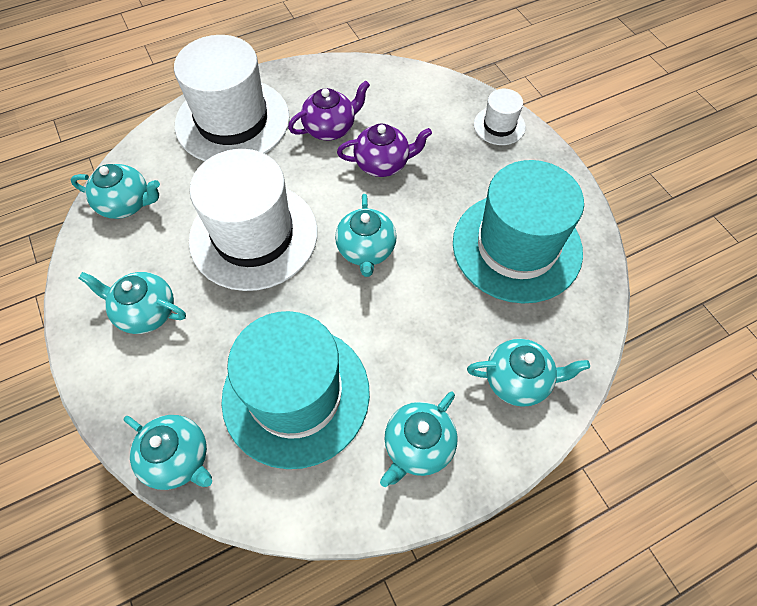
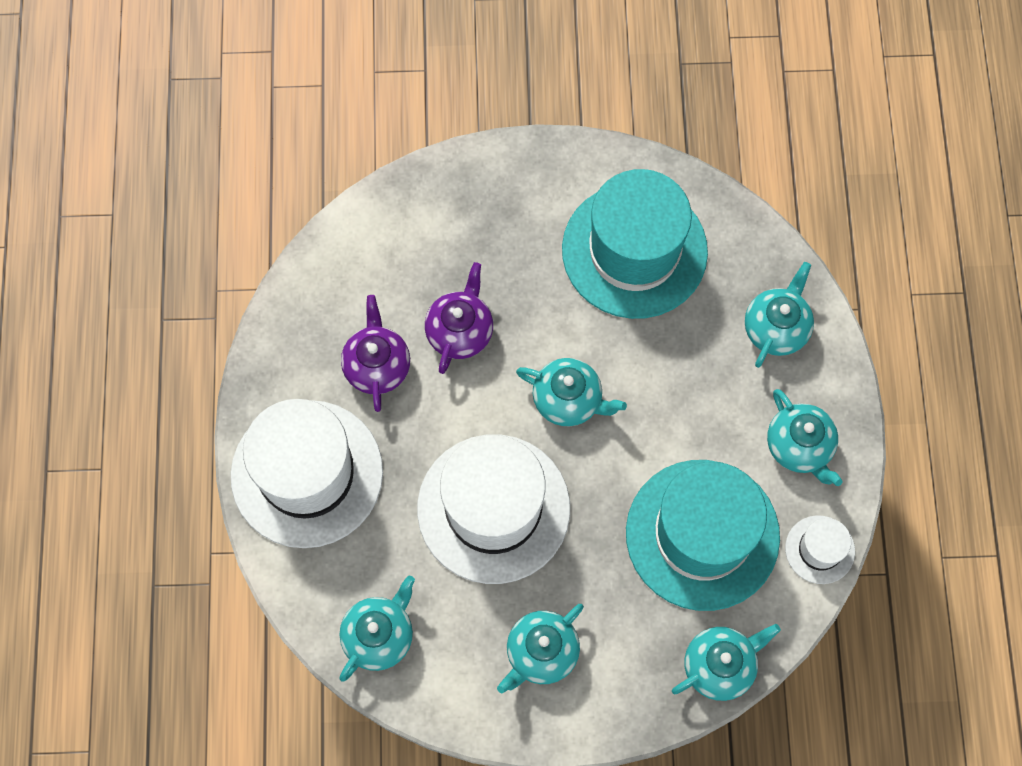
camera: 65 degrees left, 10 degrees up
white hat [474,89,526,145] -> white hat moved to [785,515,855,584]

